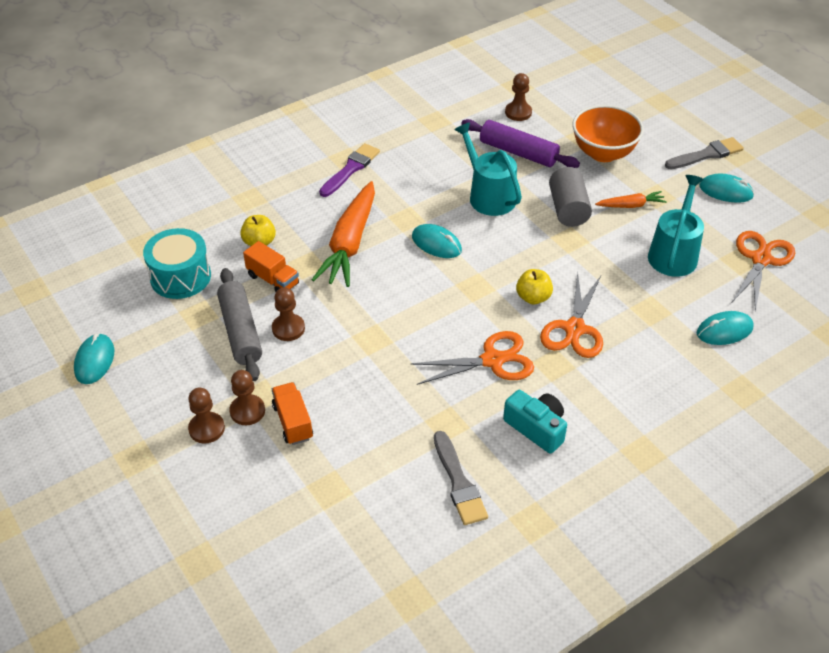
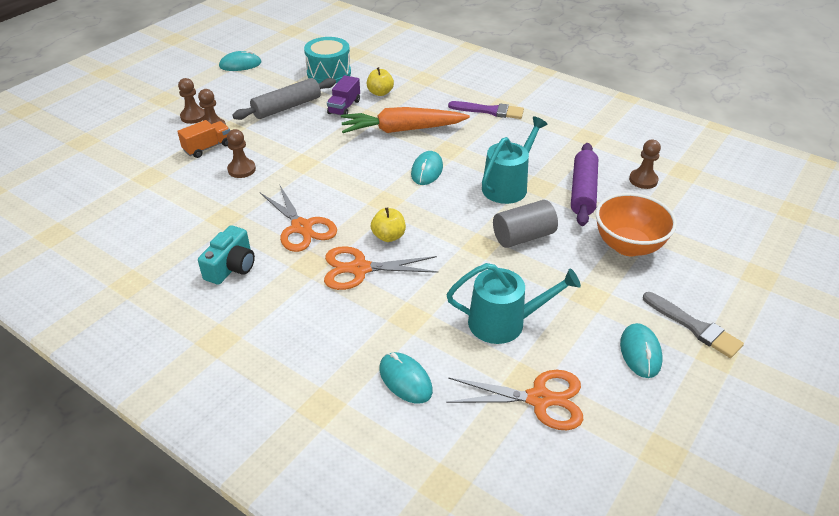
camera: 70 degrees right, 5 degrees down
orange truck [243,241,299,292] -> purple truck [327,75,360,116]
brown pawn [272,287,305,341] -> brown pawn moved to [227,129,256,178]
grey brush [434,431,488,525] -> none
orange carrot [595,191,667,208] -> none

